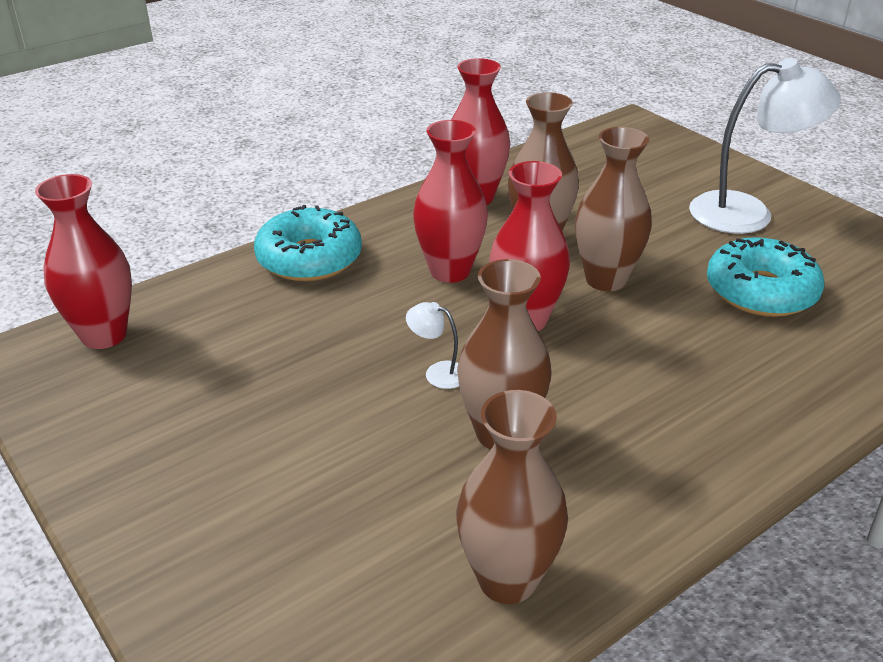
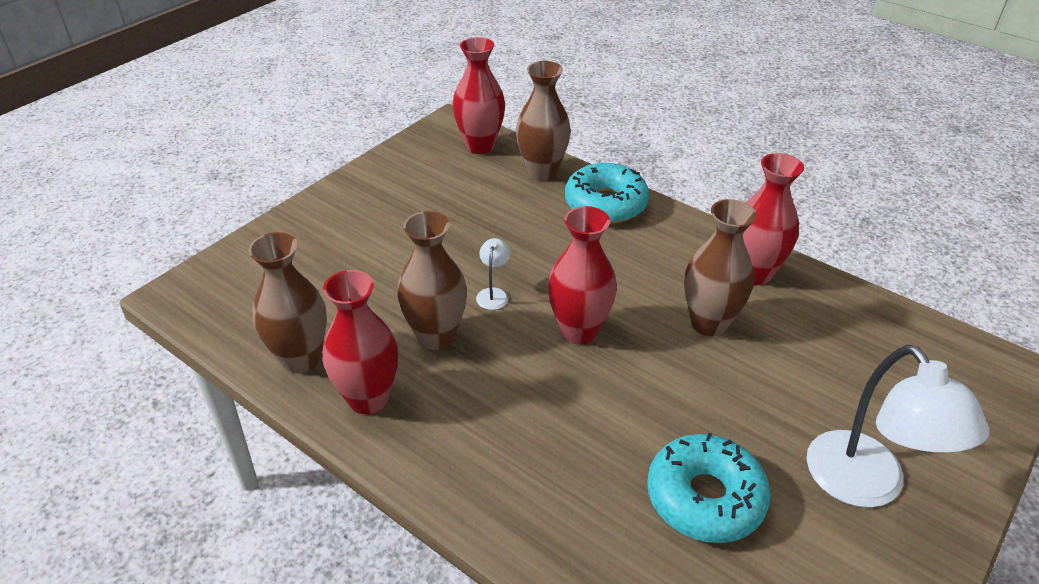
camera: 75 degrees right, 5 degrees up
red vase [413,120,488,283] -> red vase moved to [322,270,398,414]
brown vase [575,127,652,291] -> brown vase moved to [516,61,571,181]

